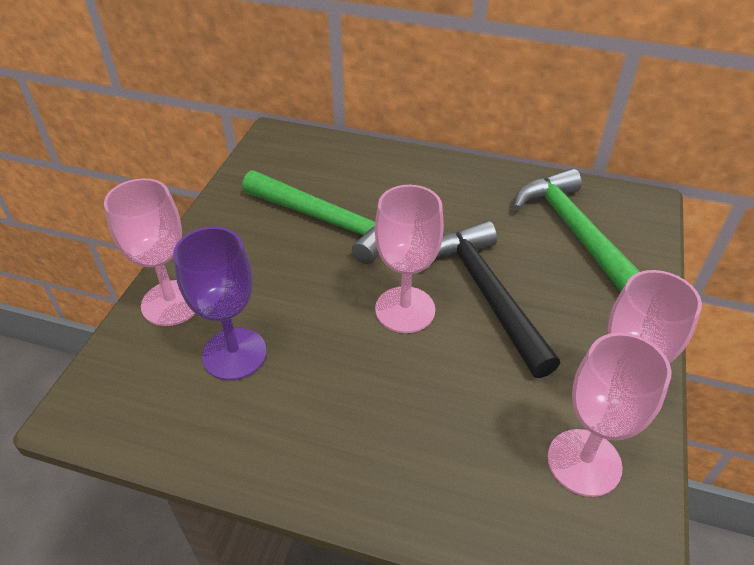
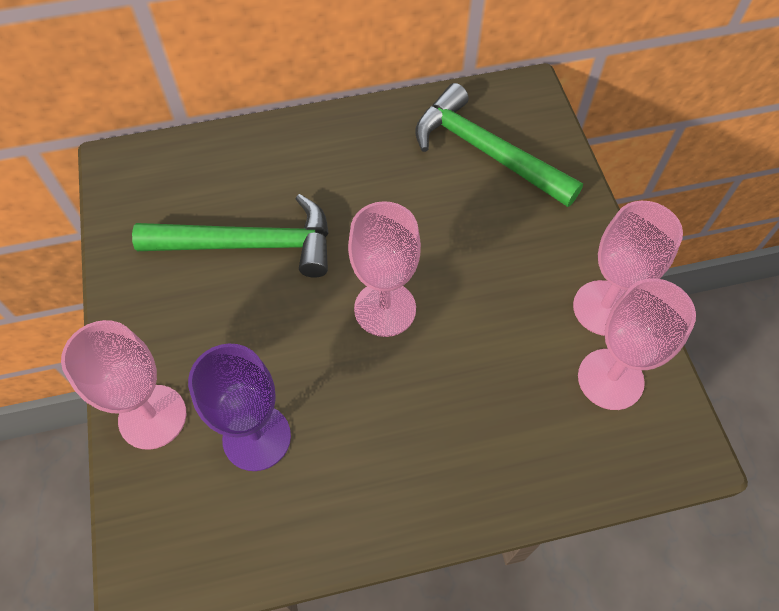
camera: 30 degrees left, 15 degrees up
black hammer [437,221,560,378] -> none

